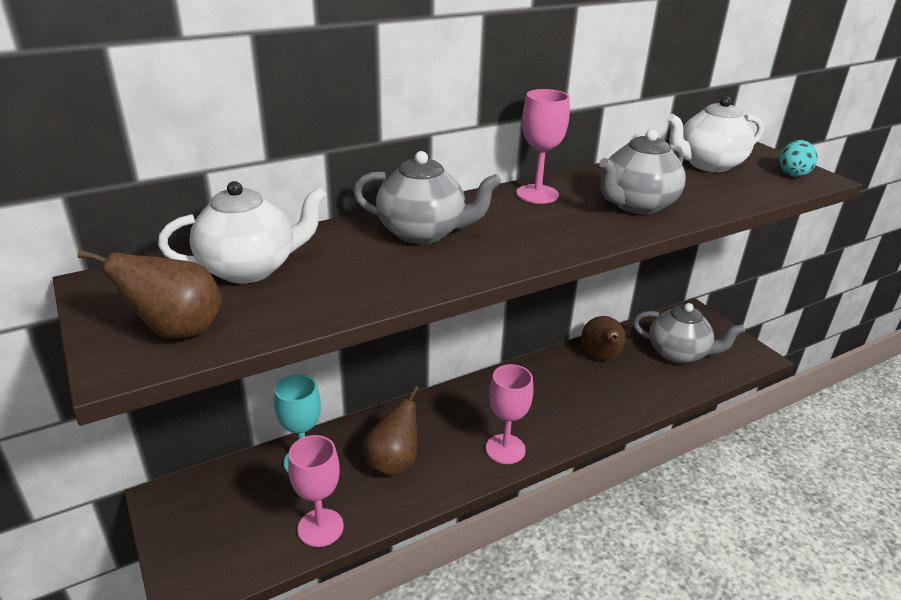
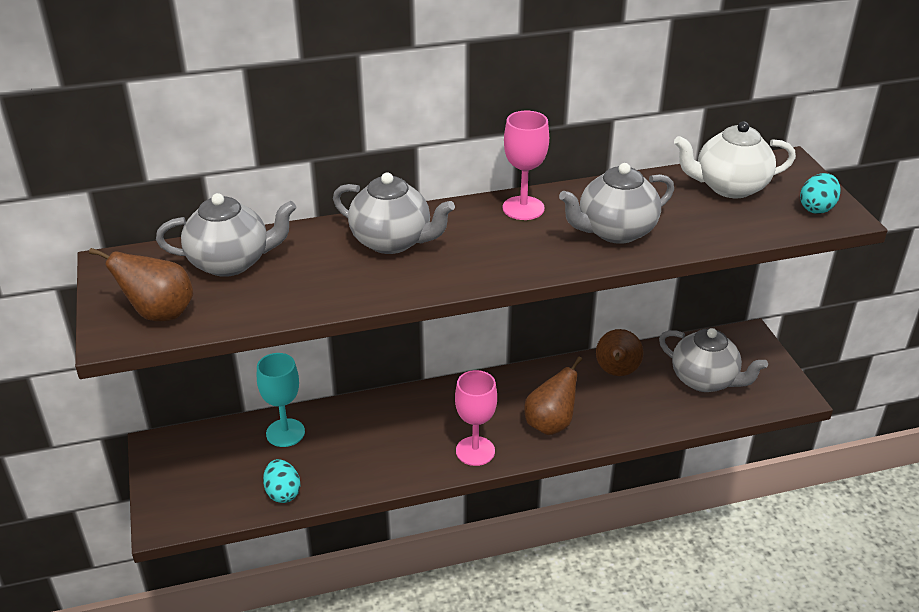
camera: 15 degrees right, 5 degrees up
white teapot [158,181,327,283] -> grey teapot [156,193,296,277]
pink goblet [288,435,344,547] -> turquoise egg [263,459,300,503]
brown pear [363,386,419,476] -> brown pear moved to [524,356,582,435]

